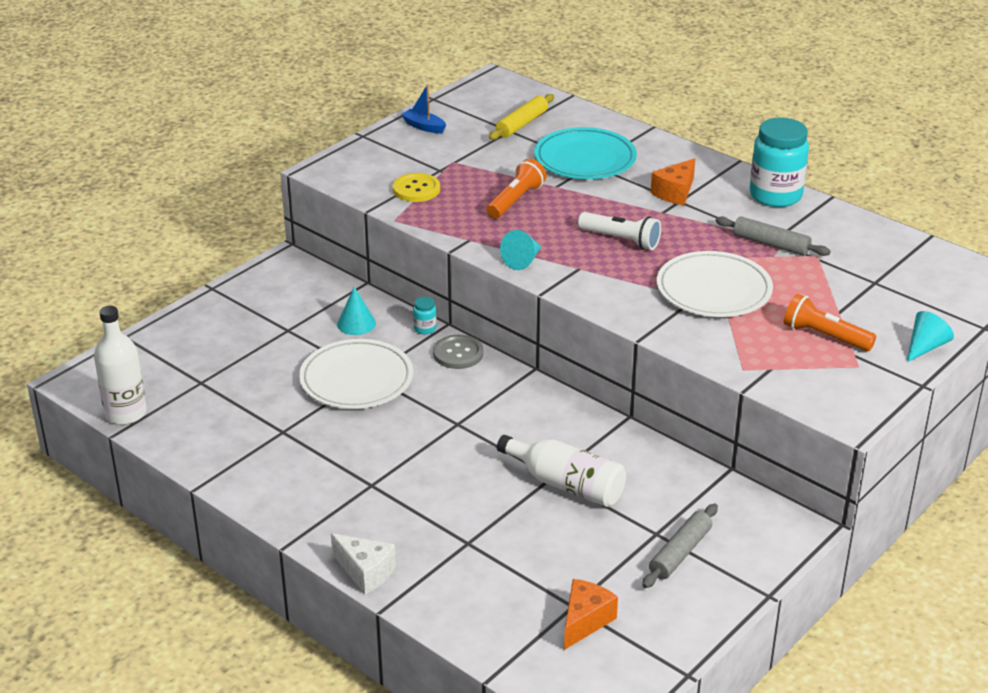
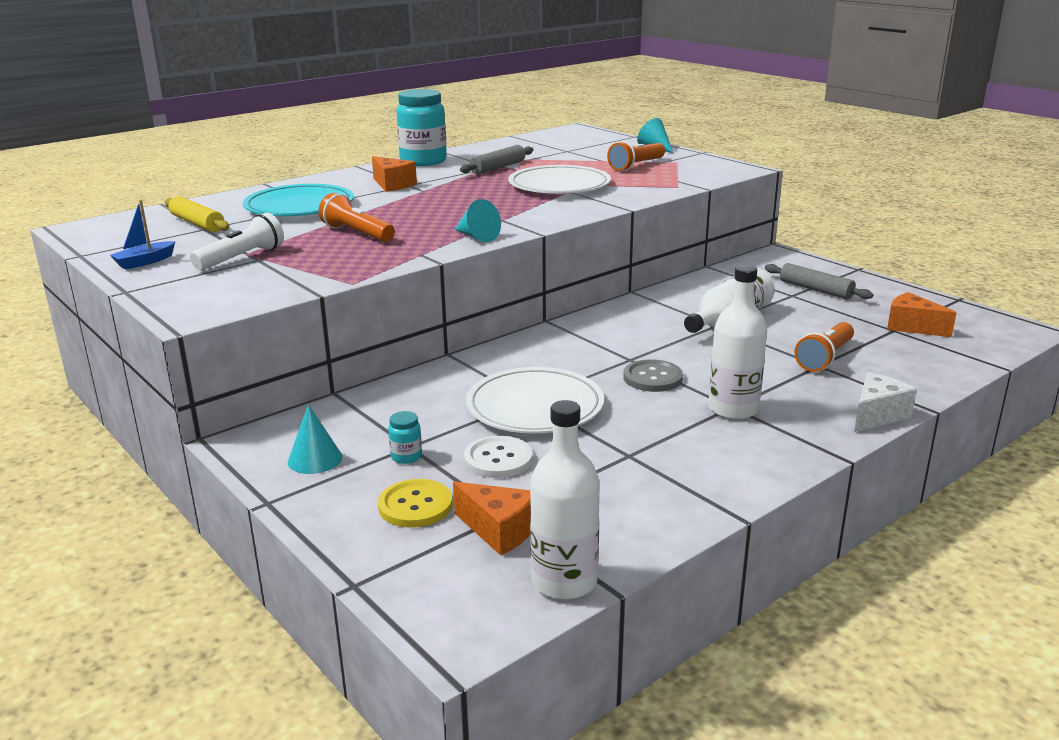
camera: 80 degrees left, 10 degrees down
turquoise cone [337,287,376,335] -> turquoise cone moved to [288,404,342,474]
yellow button [393,173,440,202] -> yellow button moved to [378,479,452,528]
turquoise jar [413,297,437,334] -> turquoise jar moved to [388,411,422,464]
grey button [433,335,484,369] -> grey button moved to [623,359,683,392]
white flashlight [578,212,661,250] -> white flashlight moved to [190,213,284,271]
none -> orange cheese [453,482,531,556]
none -> white button [464,436,533,478]
none -> white bottle [708,265,767,420]
none -> orange flashlight [794,322,854,372]

